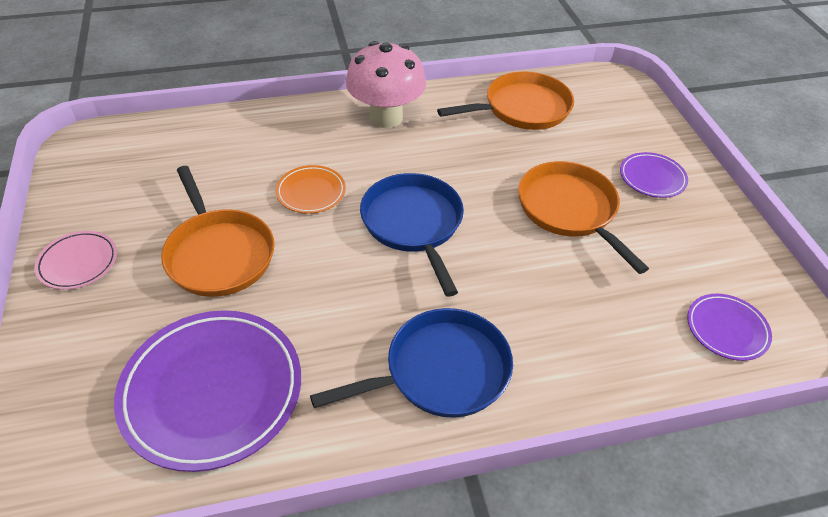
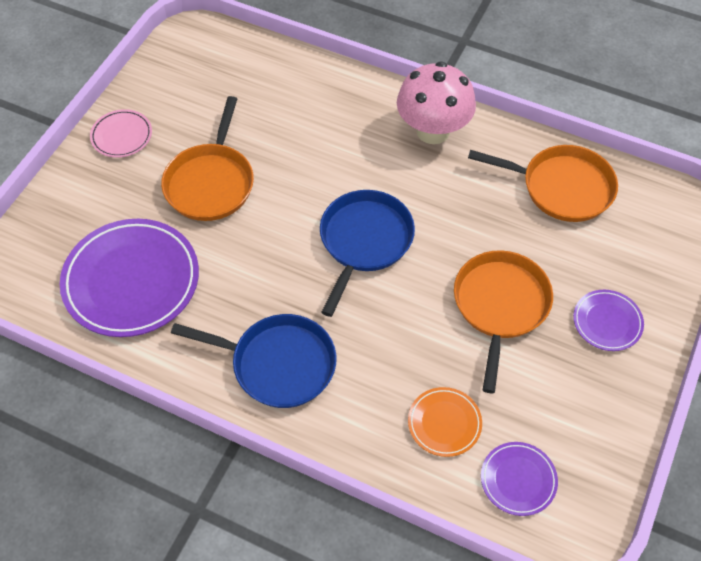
camera: 40 degrees right, 10 degrees up
orange plate [276,165,346,214] -> orange plate moved to [408,387,482,457]

